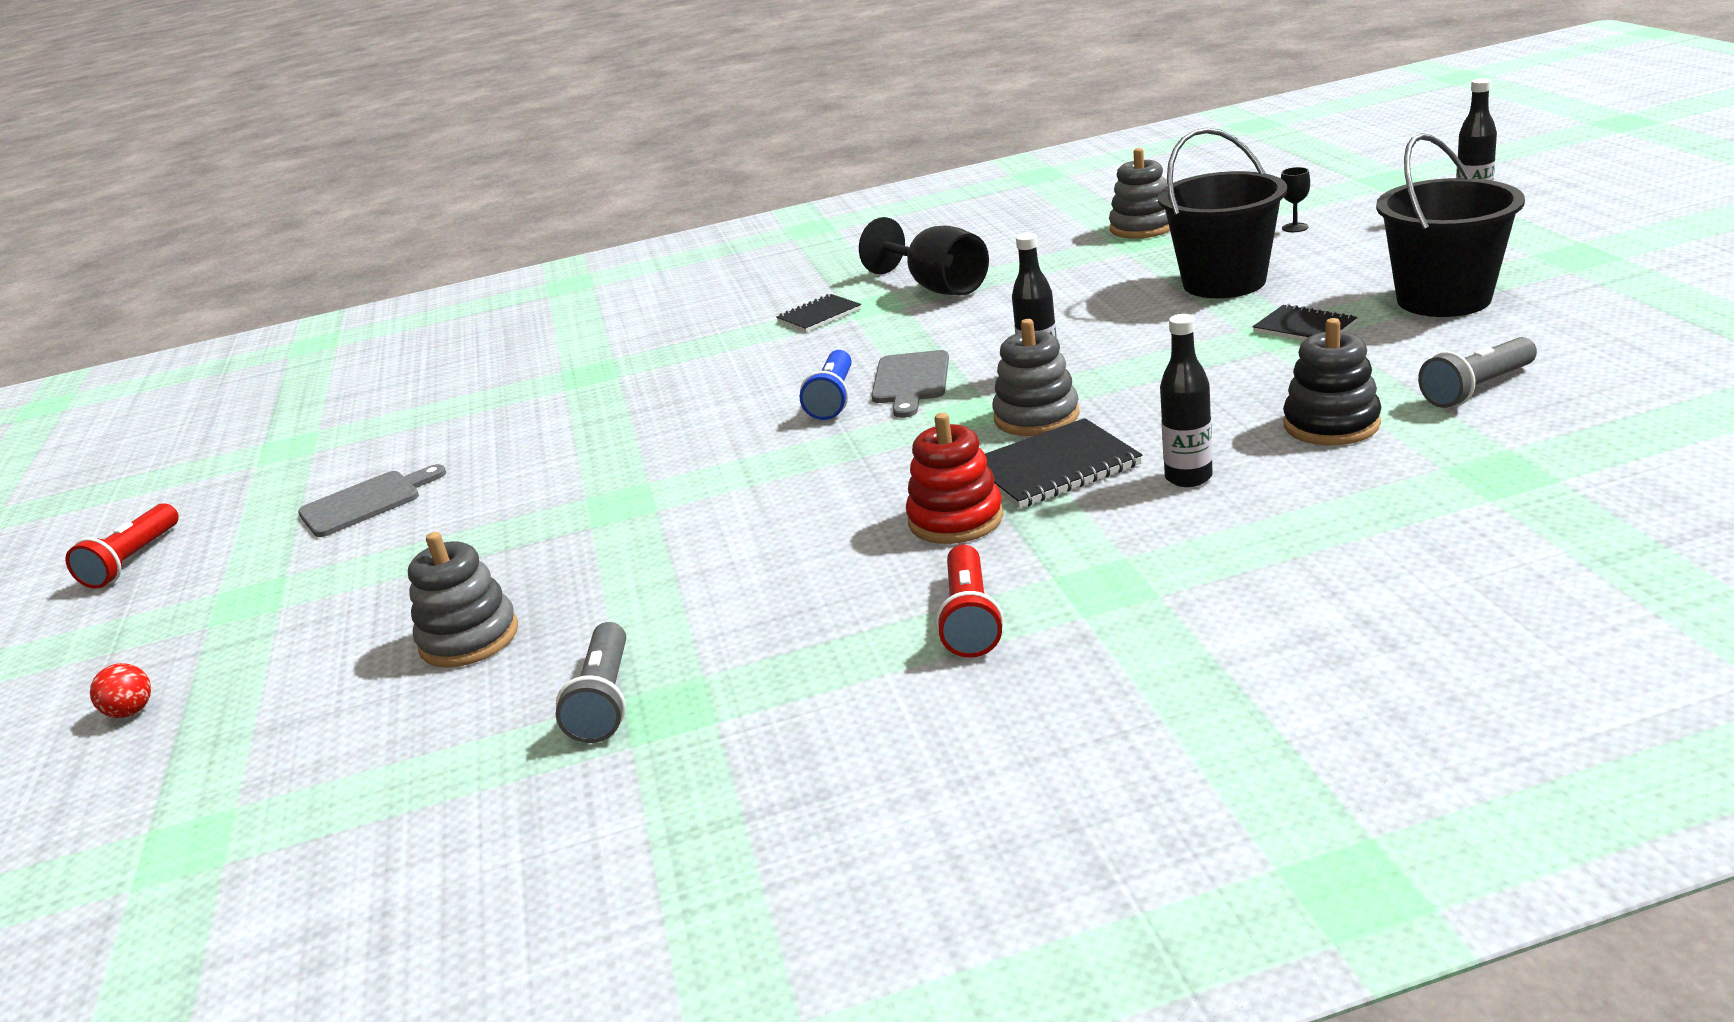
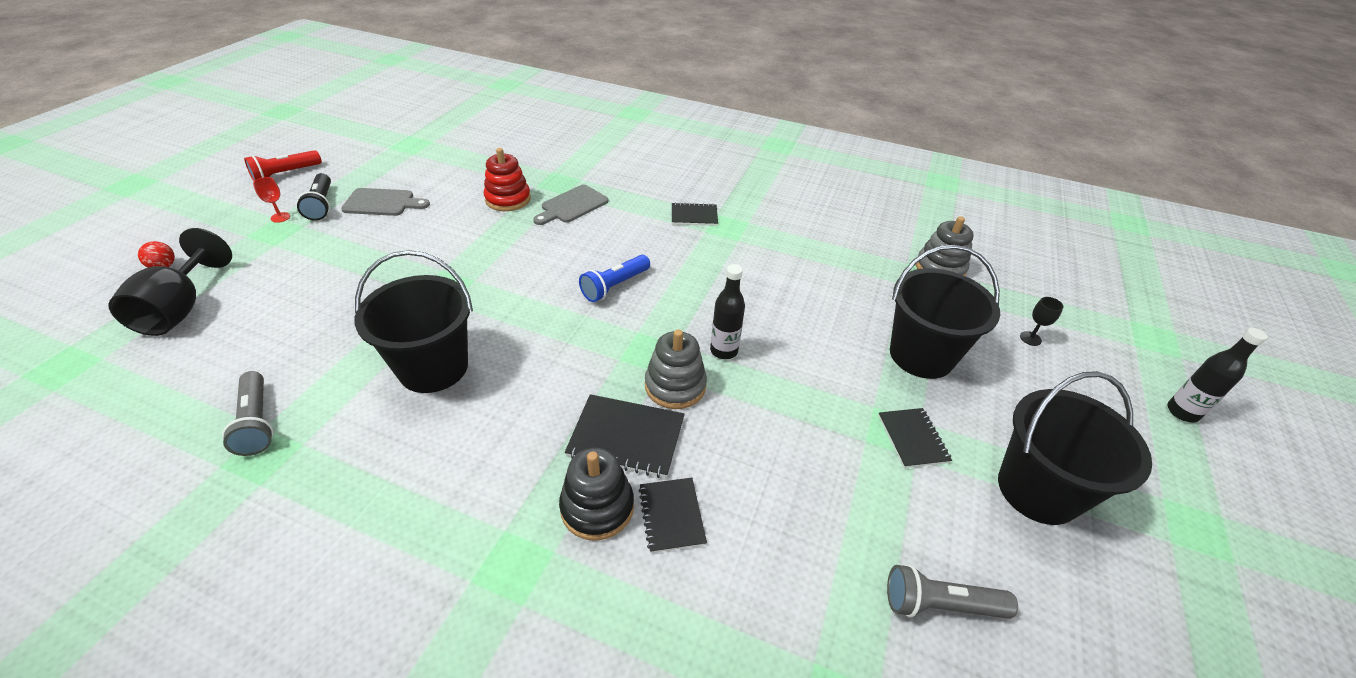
camera: 30 degrees right, 15 degrees up
grey stacking toy [408,532,518,668] -> none
grey flashlight [556,622,626,743] -> grey flashlight turned 60 degrees counterclockwise [222,371,274,456]
black goblet [859,217,989,295] -> black goblet moved to [108,228,232,336]
grey cutting board [872,350,949,418] -> grey cutting board moved to [533,185,609,225]
red stacking toy [906,413,1004,544] -> red stacking toy moved to [484,148,531,211]
red flashlight [936,545,1004,658] -> none
black bottle [1160,314,1213,487] -> black notebook [638,478,707,553]
black stacking toy [1283,318,1381,446] -> black stacking toy moved to [559,448,634,541]
none -> red goblet [253,177,290,223]
none -> black flashlight [297,173,331,221]
none -> black bucket [354,250,473,393]

